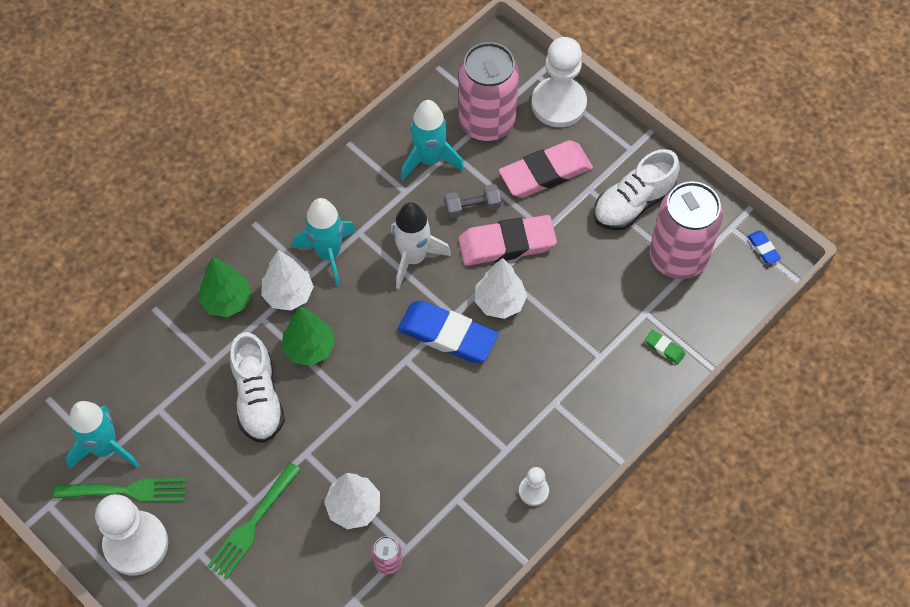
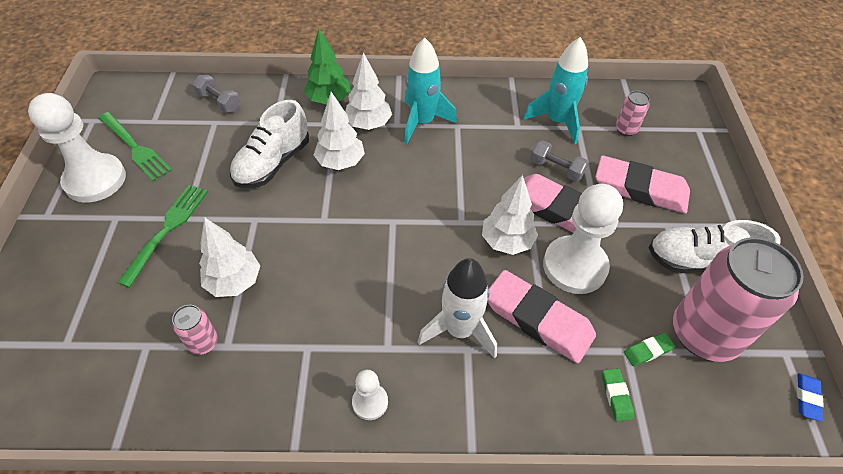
camera: 45 degrees right, 10 degrees down
turquoise rocket [66,401,139,469] -> none
green fork [207,462,301,579] -> green fork turned 120 degrees clockwise [117,185,208,288]
green tree [282,306,335,366] -> white tree [314,92,365,170]
white rocket [391,202,451,289] -> white rocket moved to [418,258,497,359]
blue eraser [398,301,498,363] -> none
pink can [459,42,519,141] -> pink can [616,91,650,136], size x0.43
white pawn [531,37,587,127] -> white pawn moved to [543,184,623,294]
none -> grey dumbbell [193,75,241,113]
none -> pink eraser [487,270,596,363]
none -> green eraser [624,333,675,367]

